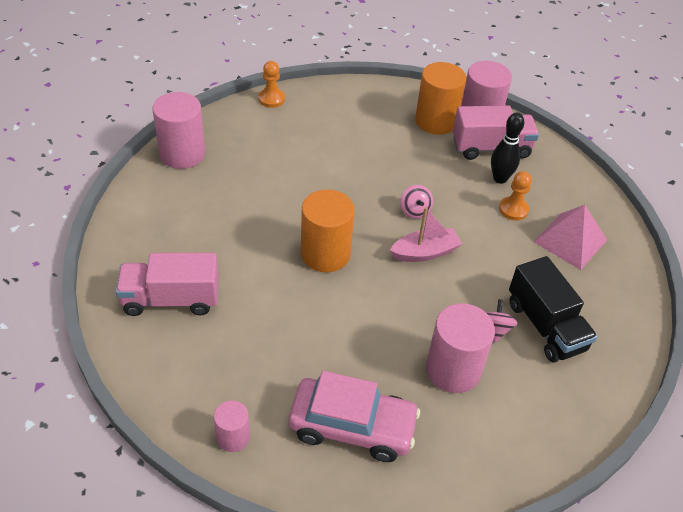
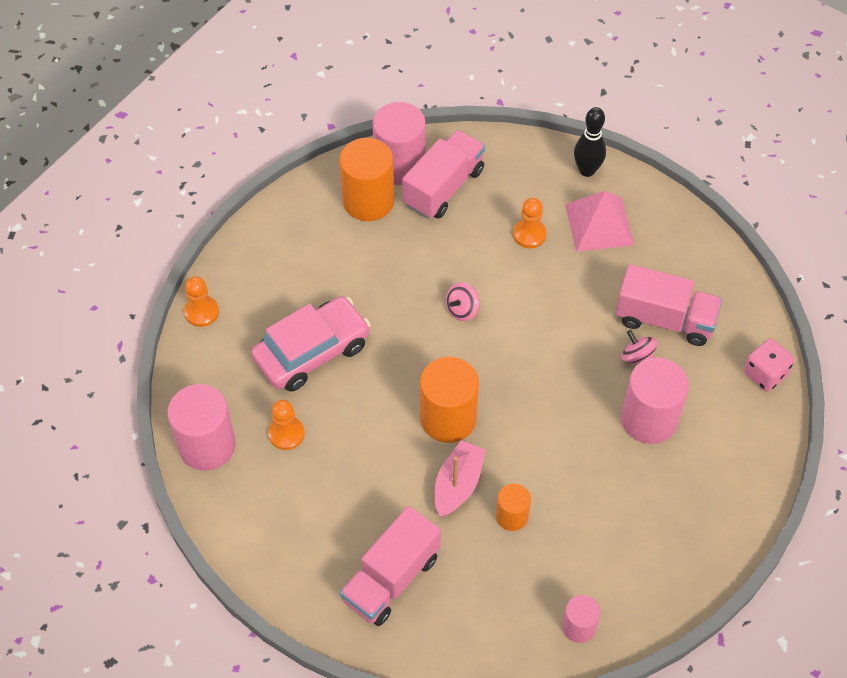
camera: 45 degrees left, 10 degrees up
pink car [289,371,420,462] -> pink car moved to [251,296,371,392]
pink boat [390,207,462,262] -> pink boat moved to [435,440,486,517]
pink spinning top [400,185,433,219] -> pink spinning top turned 105 degrees clockwise [446,282,480,321]
black bowling pin [491,112,524,184] -> black bowling pin moved to [574,107,606,177]
black truck [509,256,597,362] -> pink truck [615,264,722,346]
none -> orange pawn [268,400,305,450]
none -> orange cylinder [496,483,531,531]
none -> pink dice [744,338,795,391]

